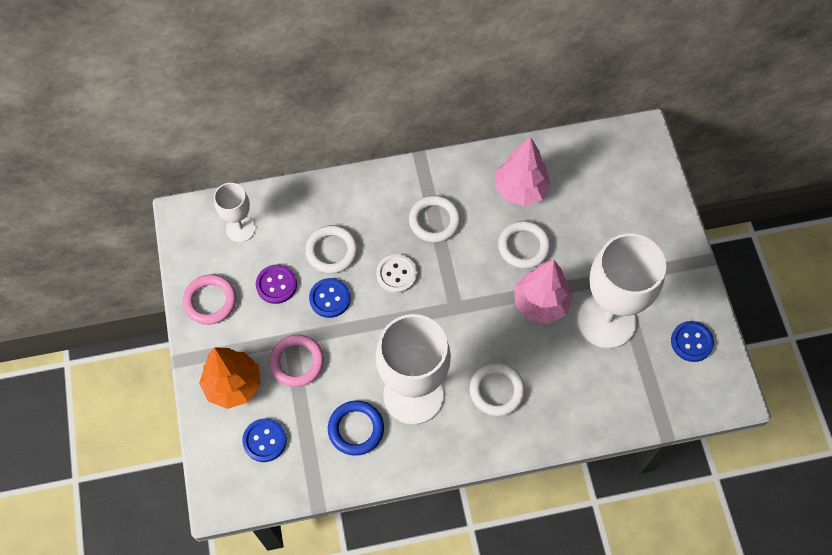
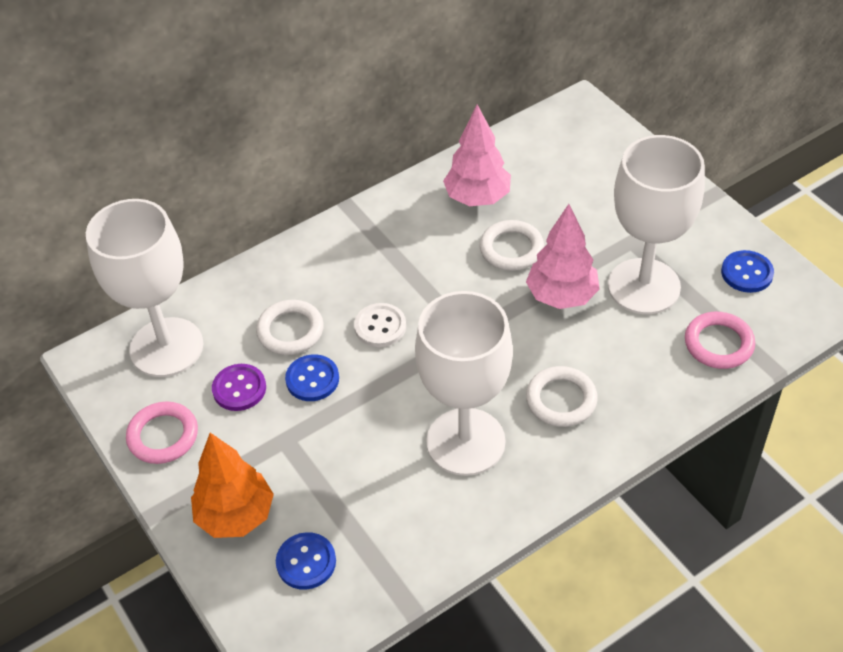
camera: 20 degrees left, 15 degrees down
white goblet [214,183,255,242] -> white goblet [86,199,203,377], size x1.92
pink ring [269,334,324,387] -> pink ring moved to [685,312,755,369]
blue ring [328,400,384,456] -> none
white ring [409,195,461,243] -> none

